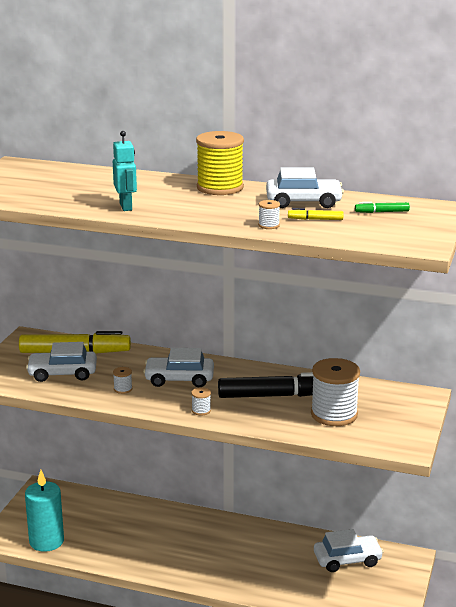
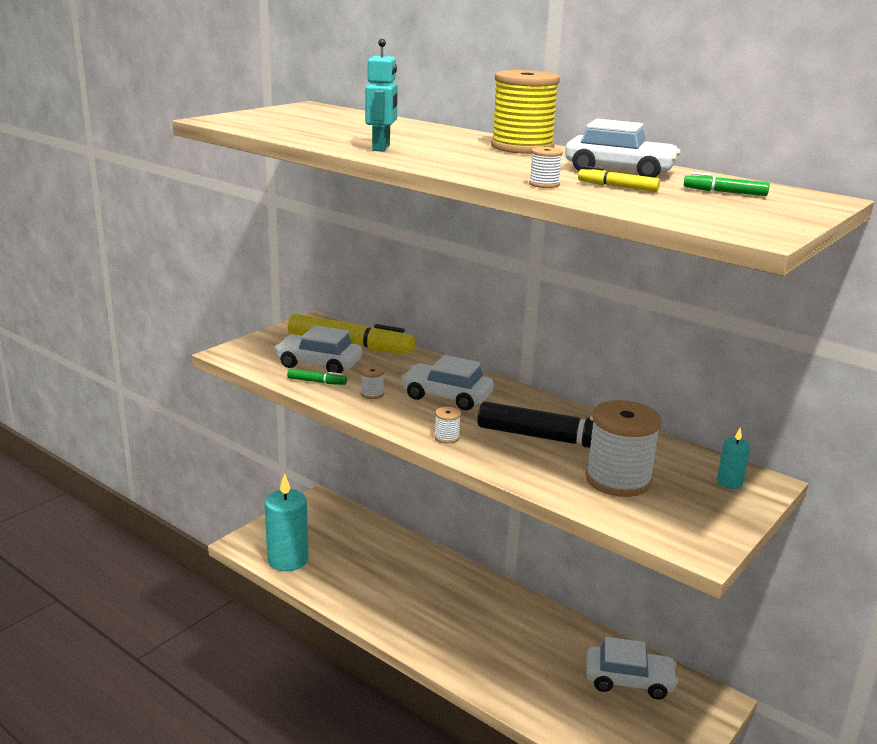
camera: 20 degrees right, 0 degrees up
none -> green marker [287,369,347,385]
none -> turquoise candle [717,428,750,489]

